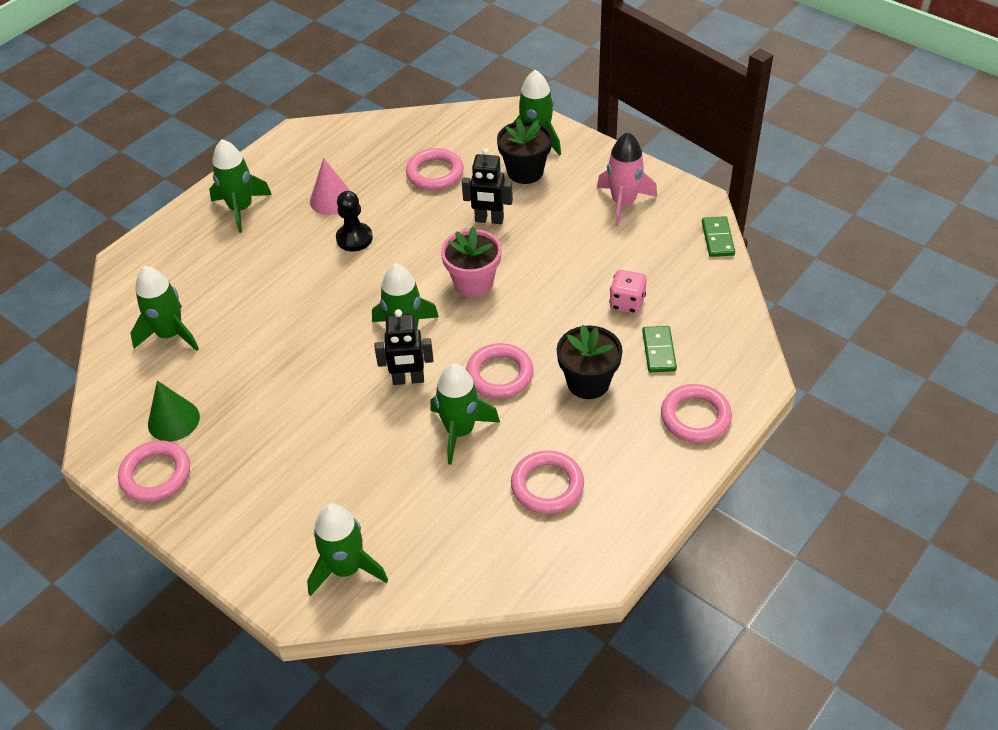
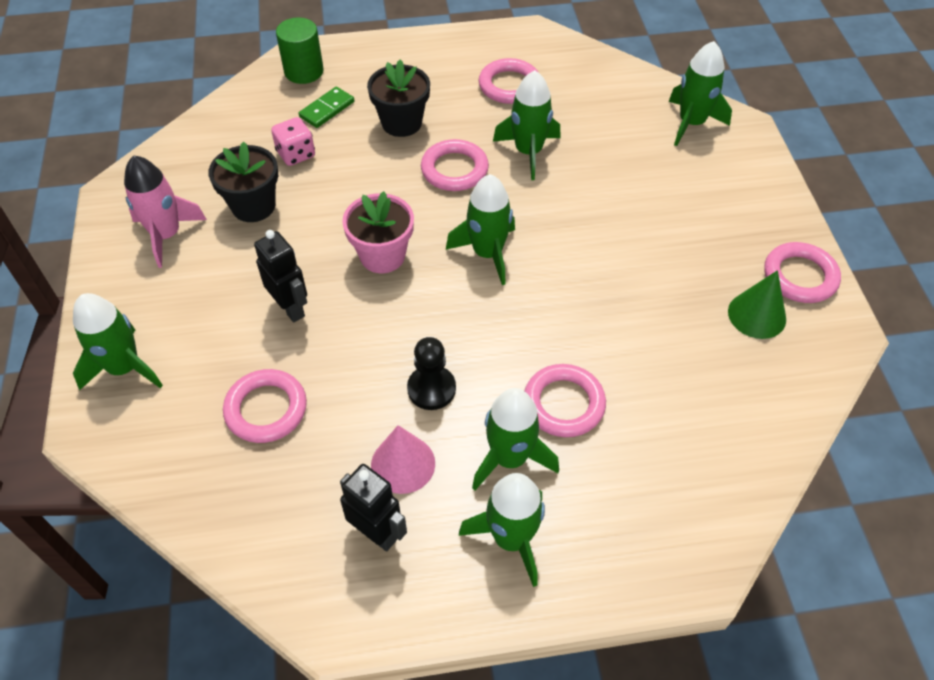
camera: 140 degrees left, 5 degrees up
green rocket [130,266,199,351] -> green rocket moved to [472,388,559,491]
black robot [375,309,433,385] -> black robot moved to [340,464,407,551]
black flower pot [497,119,552,184] -> black flower pot moved to [208,142,278,222]
pink ring [661,384,732,443] -> pink ring moved to [524,364,606,437]
green domino [702,216,735,257] -> none
none -> green cylinder [276,17,324,84]

